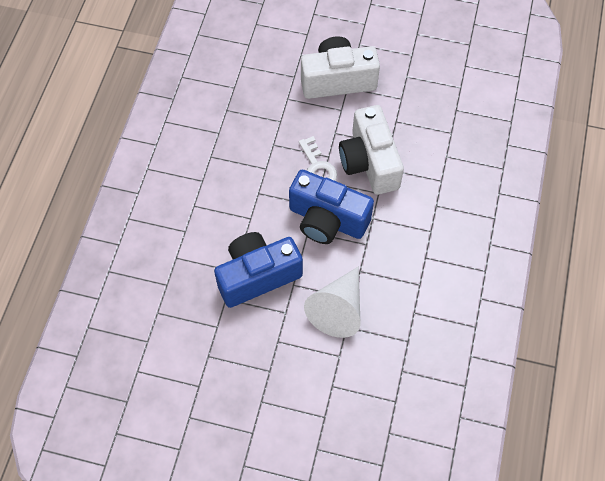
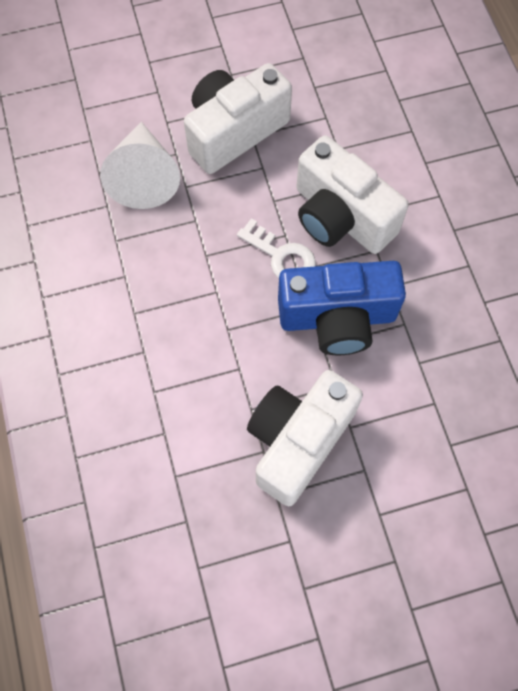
camera: 30 degrees left, 5 degrees up
blue camera [214,232,303,308] -> white camera [247,370,363,506]
white cone [304,267,361,338] -> white cone moved to [100,122,180,209]

